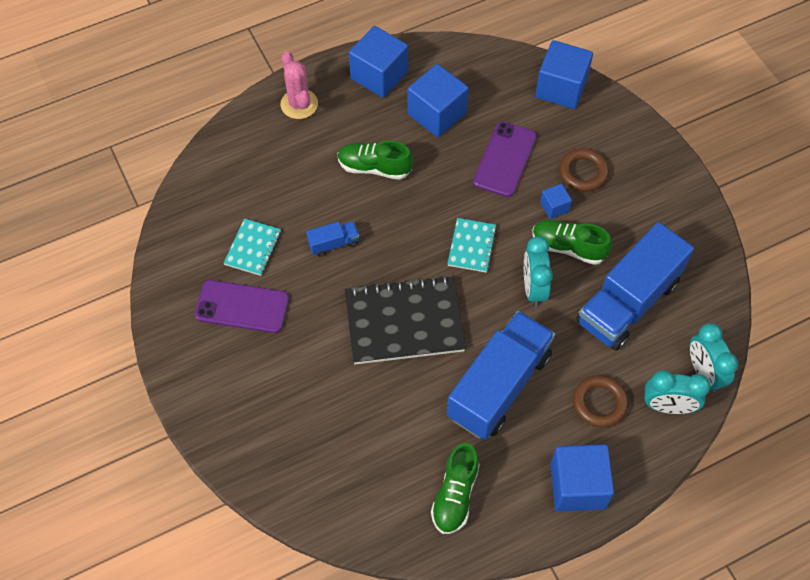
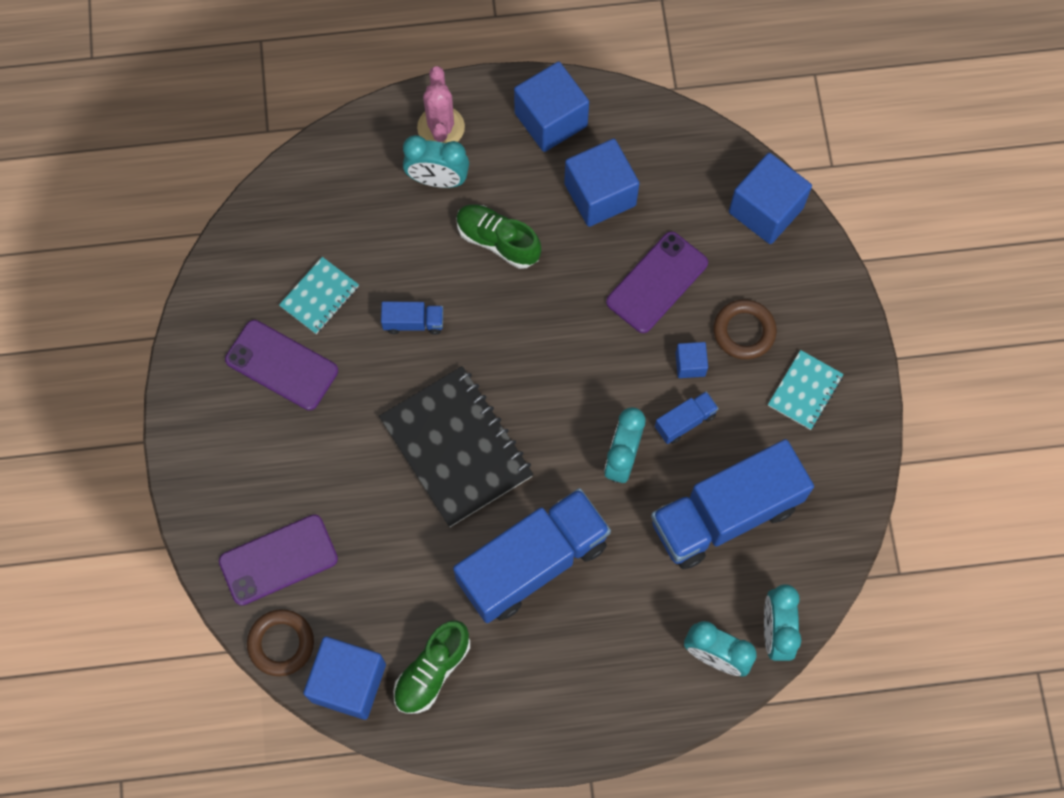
camera: 20 degrees right, 10 degrees up
black notebook [345,275,466,364] -> black notebook turned 45 degrees clockwise [379,366,534,527]
turquoise notebook [447,218,497,273] -> turquoise notebook moved to [768,350,844,430]
green shoe [532,220,612,265] -> blue truck [655,391,719,444]
blue cube [550,444,614,511] -> blue cube moved to [303,636,386,720]
brown ring [573,375,628,428] -> brown ring moved to [247,609,314,676]
none -> purple phone [219,515,338,606]
none -> turquoise clock [403,135,469,188]

